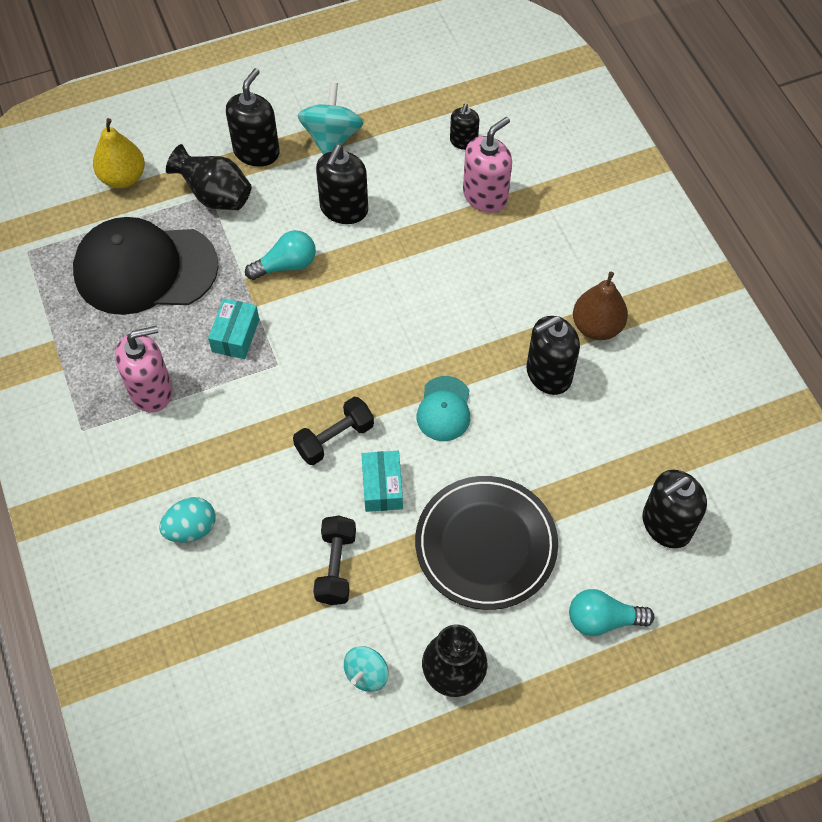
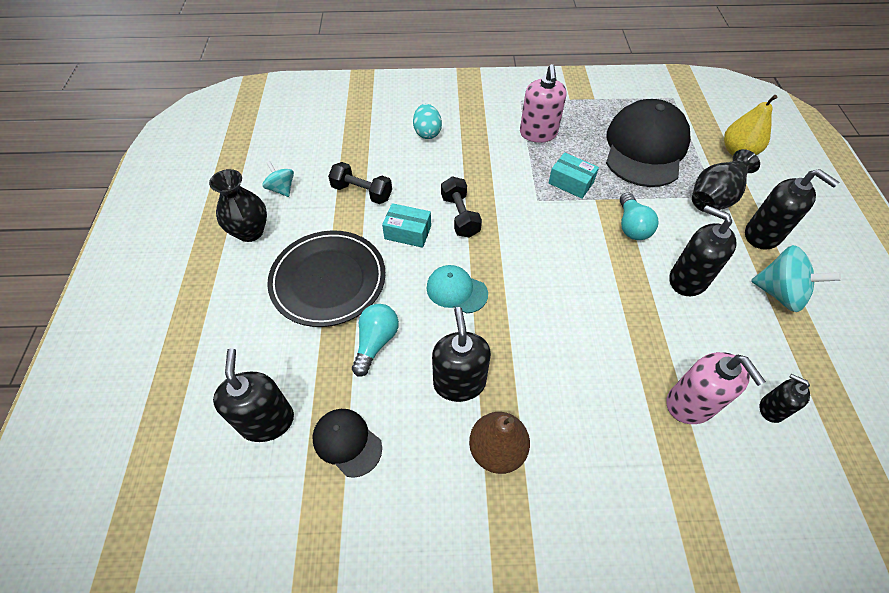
camera: 110 degrees right, 5 degrees down
turquoise light bulb [569,589,654,636] -> turquoise light bulb moved to [352,304,399,377]
none -> black cap [312,409,382,478]

